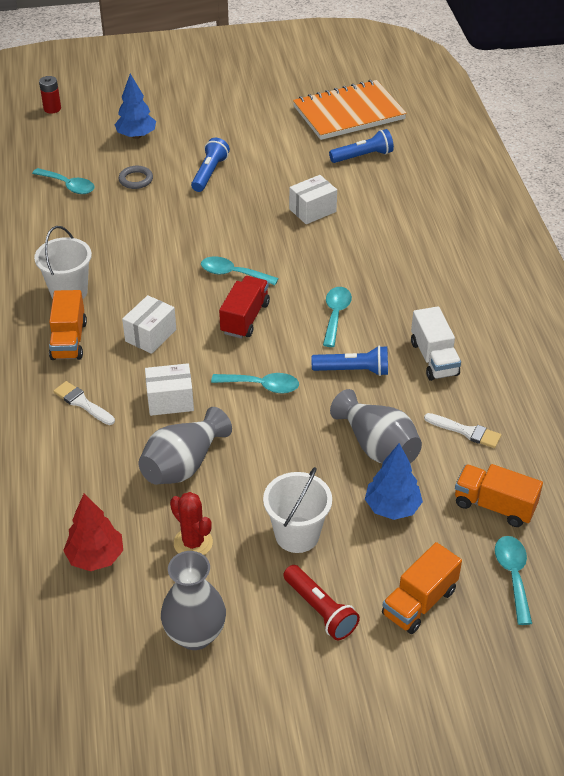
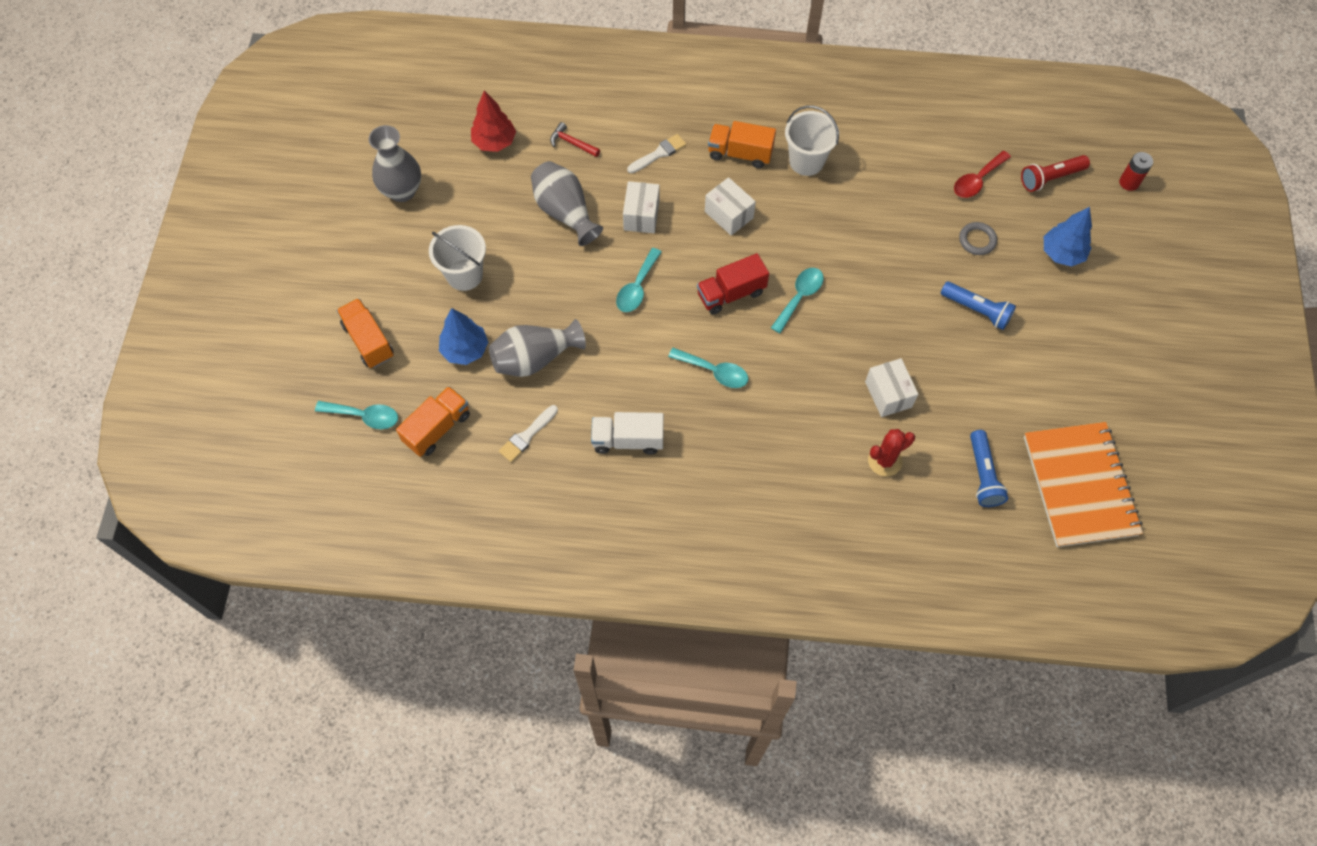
camera: 105 degrees right, 20 degrees up
turquoise spoon [32,168,94,194] -> red spoon [954,151,1011,198]
red cactus [170,492,213,555] -> red cactus moved to [868,429,915,477]
red truck [219,276,270,338] -> red truck turned 120 degrees clockwise [697,253,769,315]
red flashlight [283,565,360,640] -> red flashlight moved to [1021,155,1090,192]
blue flashlight [311,346,388,376] -> none
none -> red hammer [550,122,600,157]

